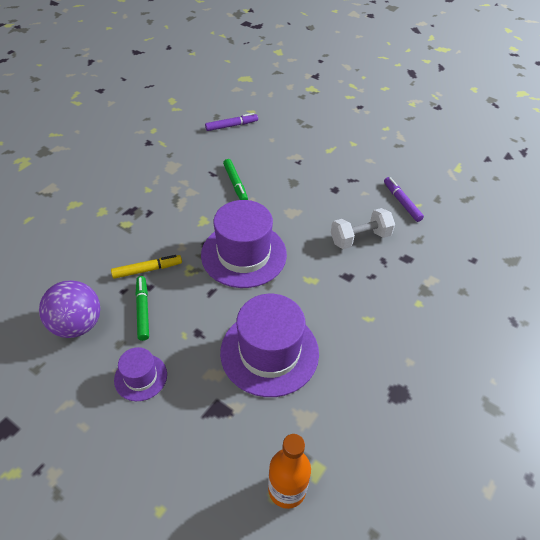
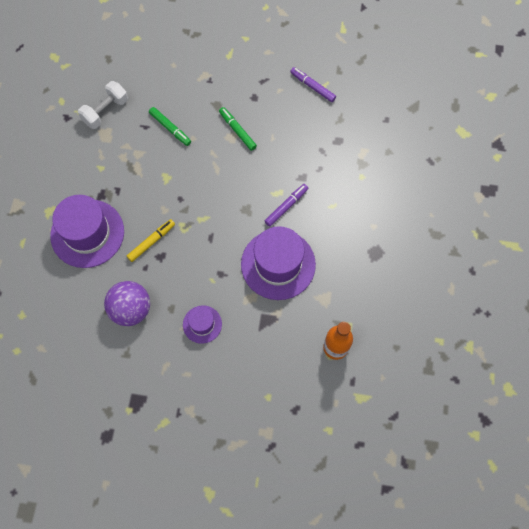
camera: 25 degrees left, 20 degrees up
green marker [135,276,149,341] -> green marker moved to [219,107,257,151]
purple hat [201,200,287,288] -> purple hat moved to [50,195,124,268]
purple marker [205,113,258,131] -> purple marker moved to [265,184,308,227]
white dumbbell [331,208,395,249] -> white dumbbell moved to [78,81,128,129]

